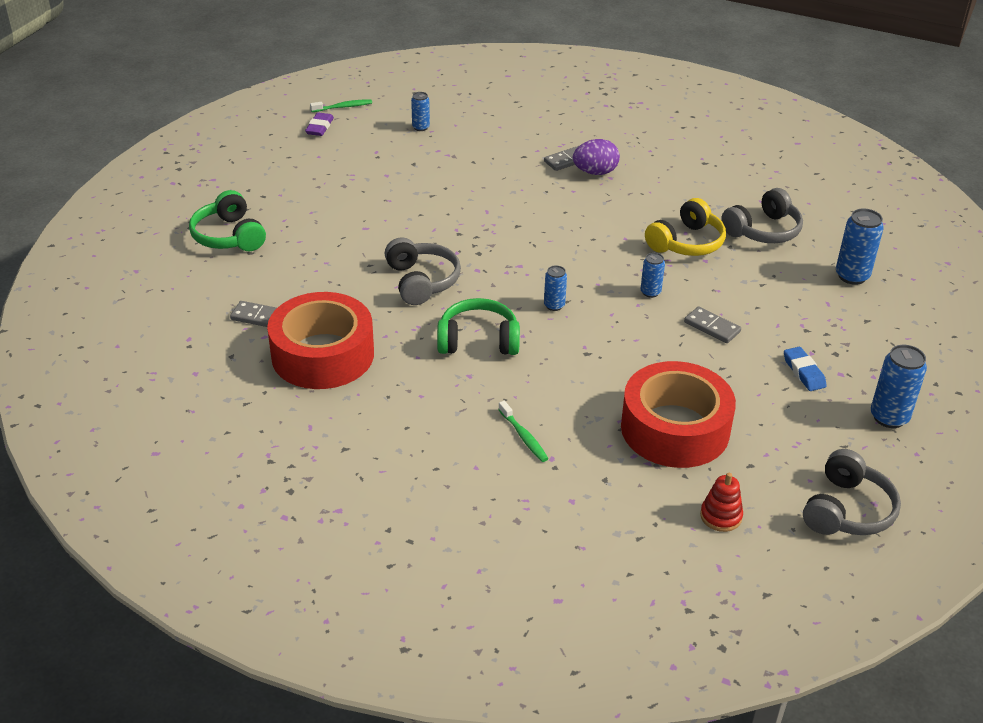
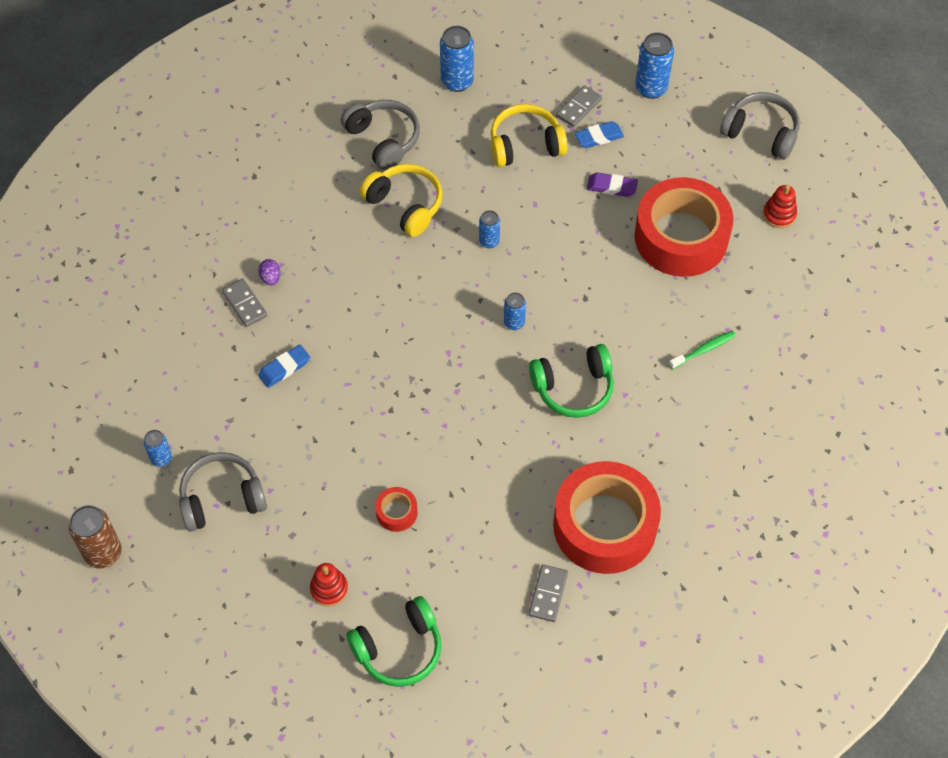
camera: 90 degrees left, 20 degrees up
purple eraser [305,112,334,136] -> purple eraser moved to [587,172,638,197]
green toothbrush [310,99,372,112] -> brown can [69,505,121,569]
grey headphones [385,237,461,305] -> grey headphones moved to [179,452,267,532]
green headphones [437,298,520,355] -> green headphones turned 105 degrees counterclockwise [529,344,614,418]
purple egg [573,139,620,175] -> purple egg [258,259,281,286], size x0.55
grey domino [684,306,741,343] -> grey domino moved to [556,85,602,127]
none -> blue eraser [258,345,310,388]
none -> red stacking toy [310,563,348,607]
none -> red tape [375,487,418,532]
none -> yellow headphones [491,104,568,167]

